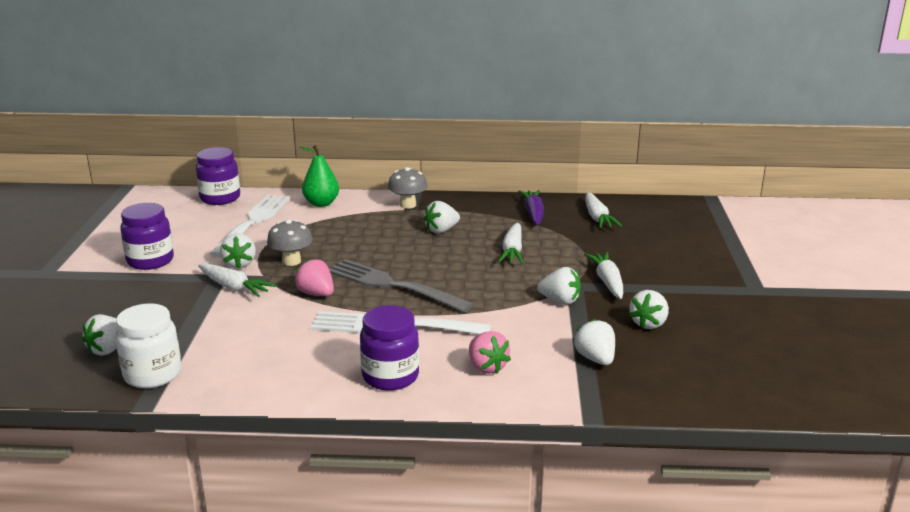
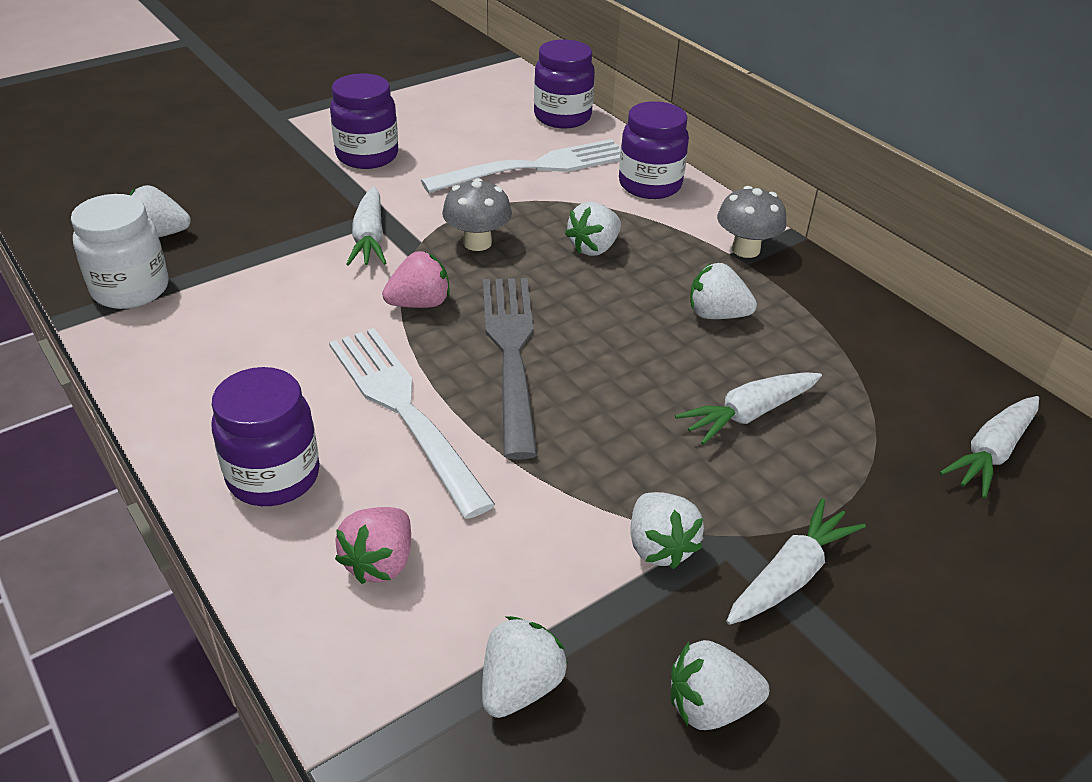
camera: 50 degrees right, 15 degrees up
white strawberry [220,233,256,269] -> white strawberry moved to [565,202,621,256]
pink strawberry [295,259,334,296] -> pink strawberry turned 60 degrees clockwise [382,251,450,308]
green pear [300,145,339,207] -> purple jar [619,101,689,199]
purple carrot [518,190,544,225] -> none

